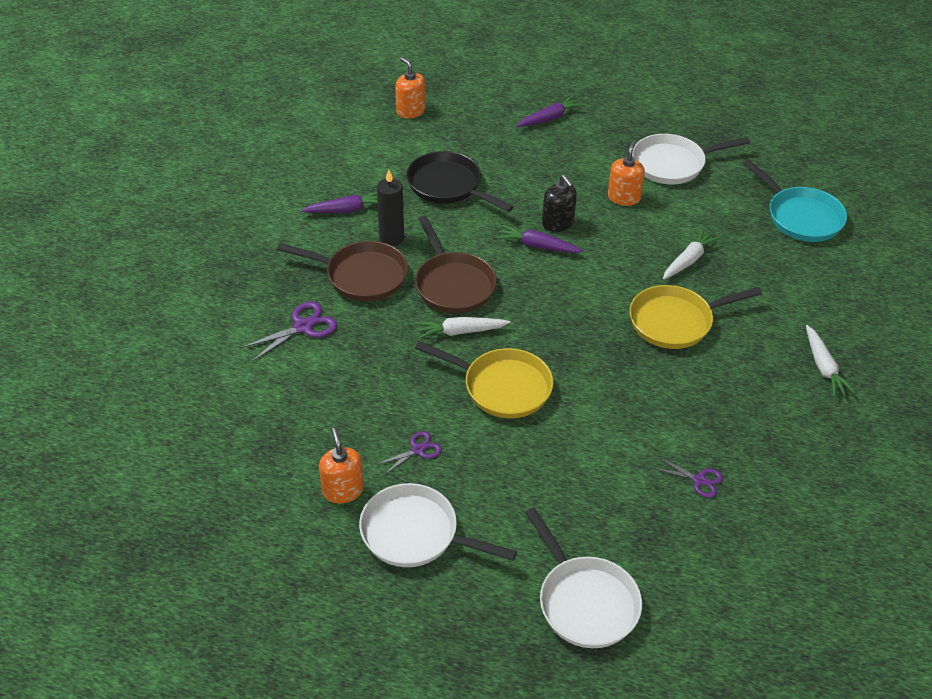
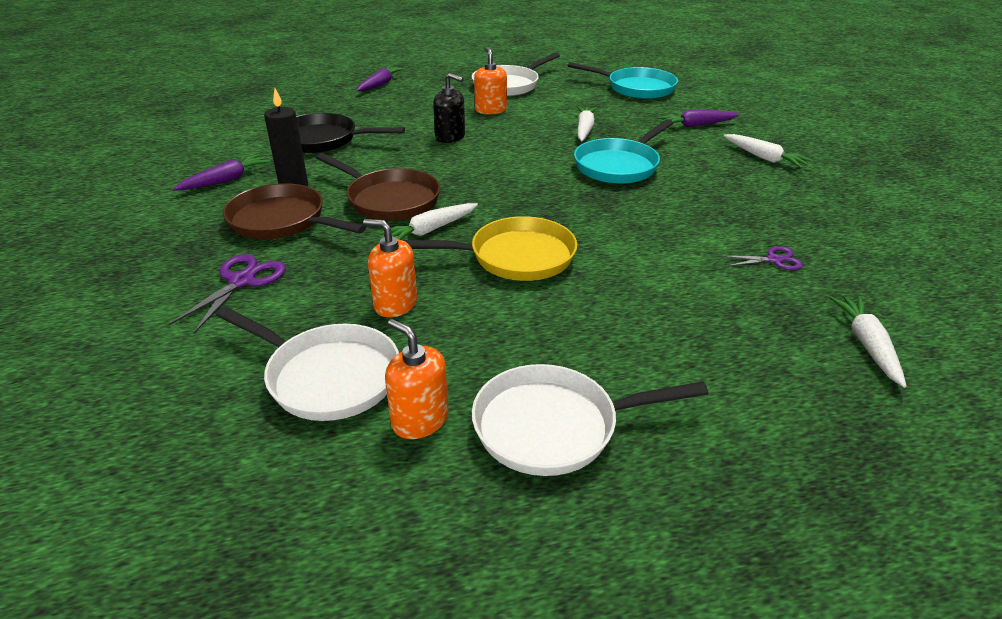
camera: 30 degrees left, 10 degrees down
brown pan [277,241,408,301] -> brown pan turned 135 degrees counterclockwise [223,183,366,239]
purple scissors [376,431,442,475] -> none
orange soap dispenser [396,57,426,119] -> orange soap dispenser moved to [363,219,417,317]
purple carrot [496,225,584,253] -> purple carrot moved to [657,110,740,127]
white pan [525,508,642,648] -> white pan moved to [216,307,399,421]
yellow pan [629,285,762,349] -> turquoise pan [574,119,673,184]
none -> white carrot [829,296,907,388]

